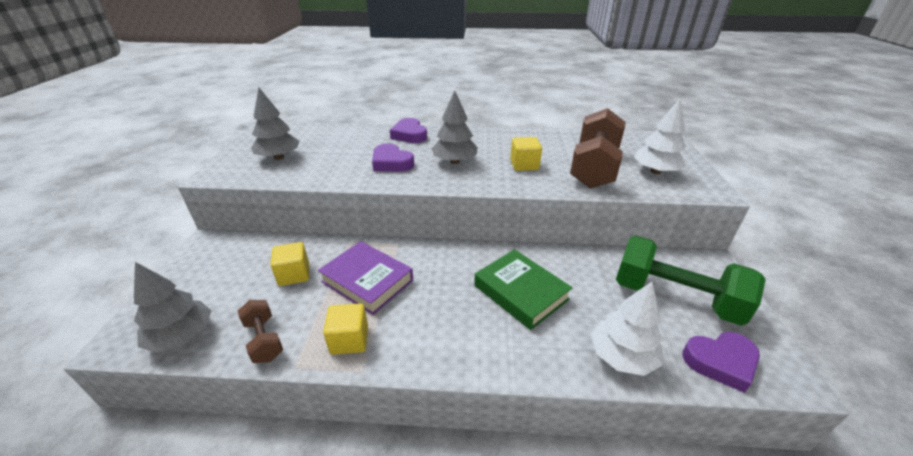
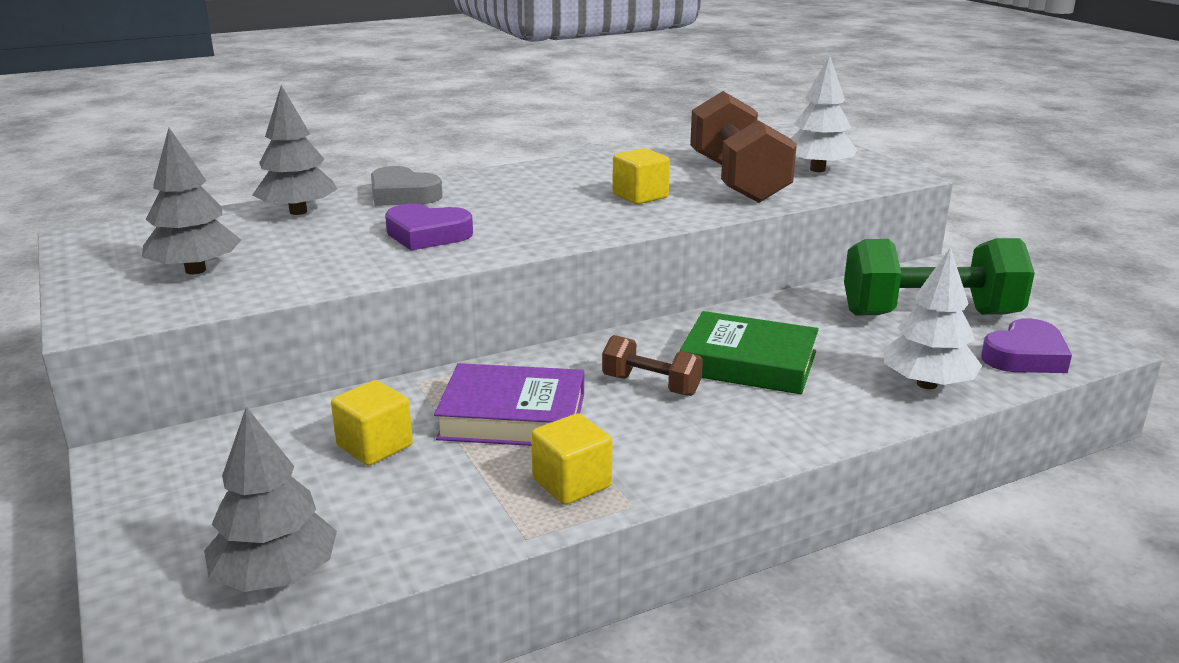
camera: 30 degrees left, 10 degrees down
brown dumbbell [238,300,283,363] -> brown dumbbell moved to [602,335,703,396]
purple heart [390,118,427,143] -> grey heart [371,166,443,206]
grey tree [431,90,478,164] -> grey tree moved to [252,85,337,215]

